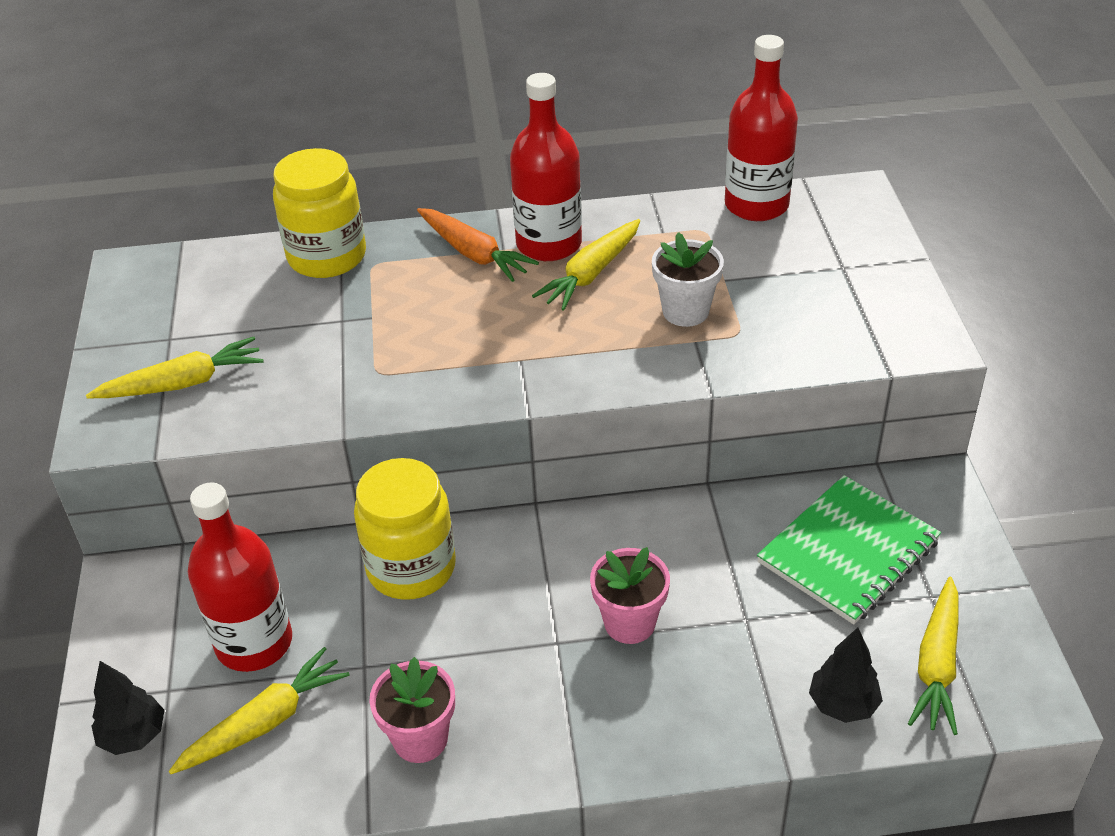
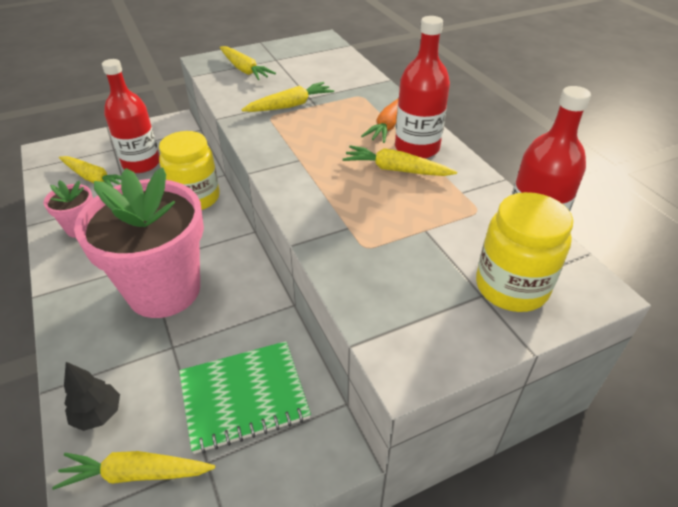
camera: 70 degrees right, 0 degrees up
black tree [91,661,165,755] -> none
yellow jar [273,148,366,278] -> yellow jar moved to [476,192,573,312]
pink flower pot [590,547,670,644] -> pink flower pot [74,167,204,318], size x2.23
white flower pot [652,232,724,327] -> none
green notebook [757,475,941,624] -> green notebook turned 45 degrees counterclockwise [179,341,311,454]
none -> yellow carrot [241,82,334,112]

